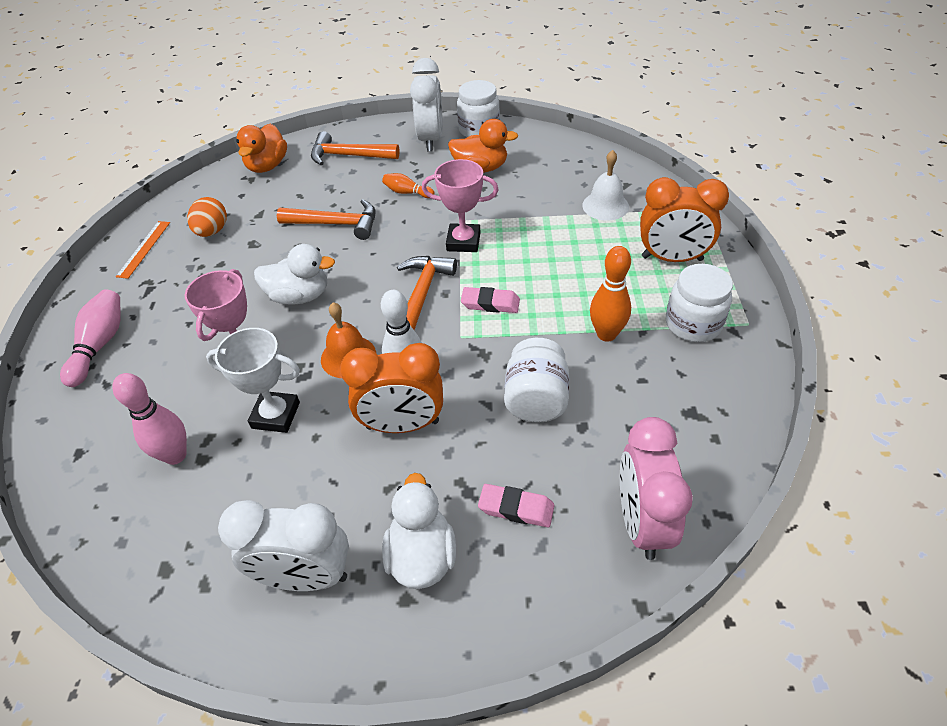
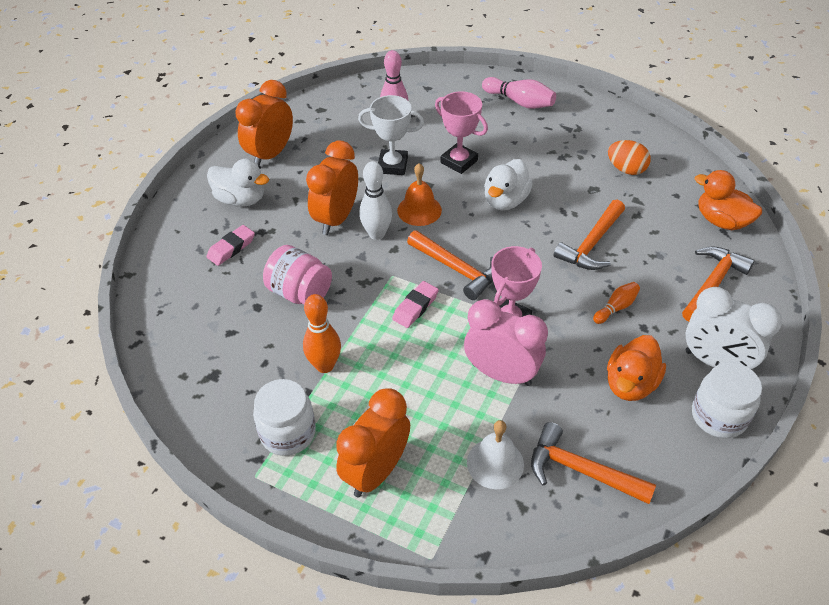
camera: 115 degrees right, 0 degrees up
orange ruler [116,221,170,279] -> none
white trophy [206,328,300,433] -> white trophy turned 60 degrees clockwise [358,95,424,175]
white clock [218,500,349,591] -> orange clock [235,80,293,165]
white jar [504,338,569,423] -> pink jar [263,245,332,305]
pink clock [620,417,693,560] -> pink clock moved to [464,299,548,386]
none -> orange hammer [531,422,656,504]

